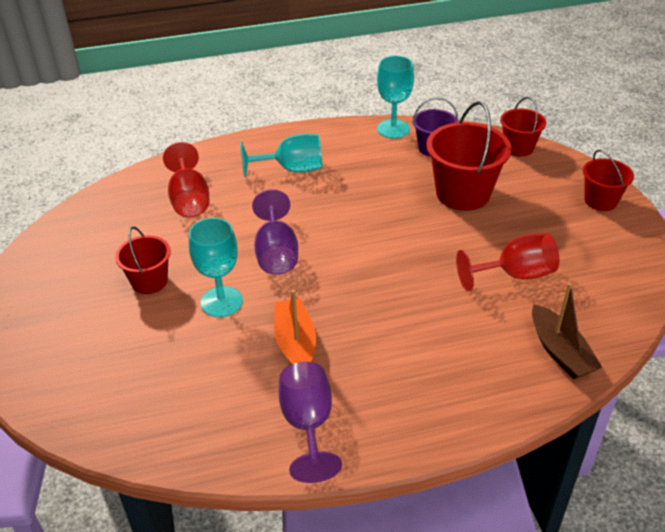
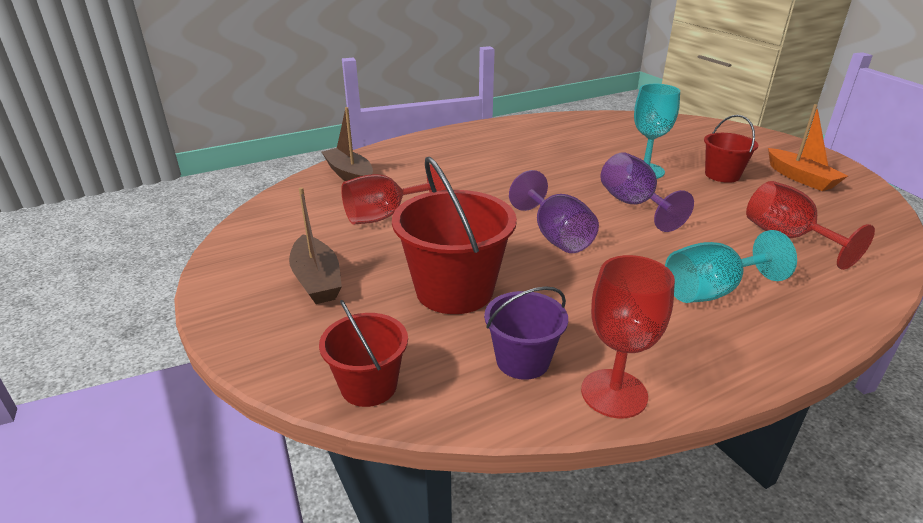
camera: 165 degrees right, 10 degrees down
orange boat [274,290,316,364] -> orange boat moved to [768,104,848,191]
purple goblet [279,362,342,483] -> purple goblet moved to [509,170,599,253]
turquoise goblet [377,56,414,139] -> red goblet [581,255,675,418]
red bucket [583,150,634,211] -> none
none -> brown boat [289,187,342,304]

